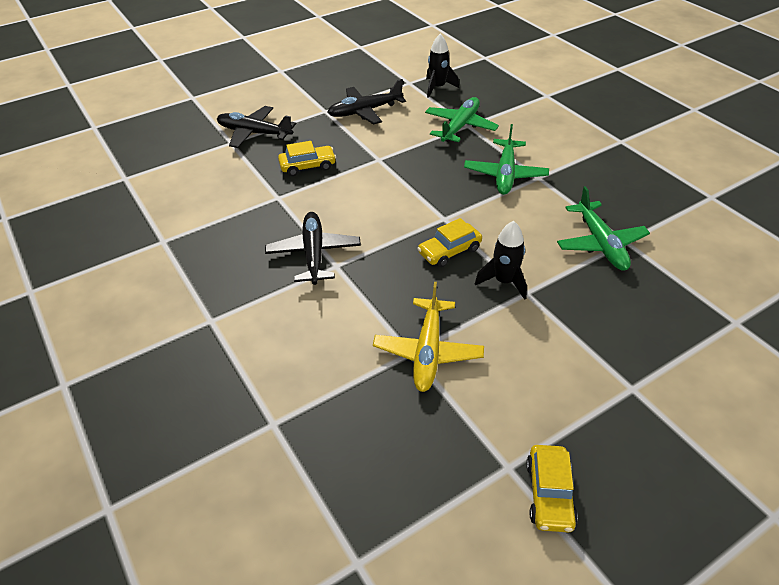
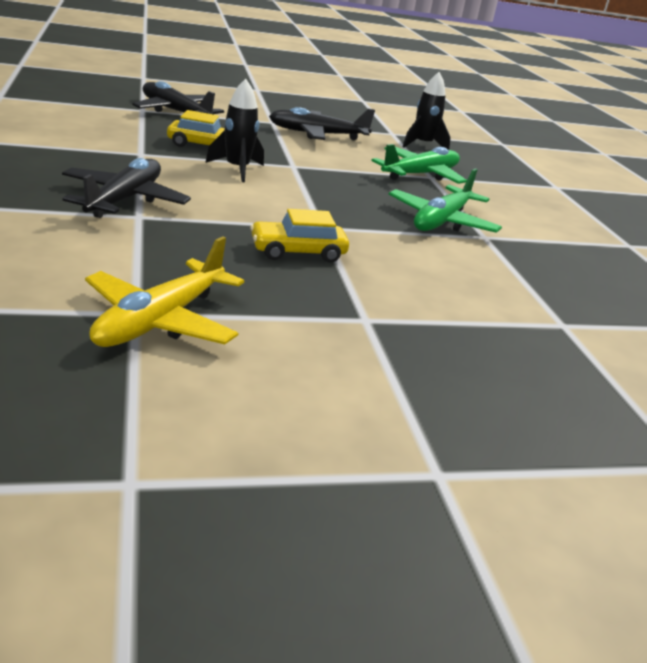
camera: 15 degrees right, 15 degrees down
black rocket [475,221,527,300] -> black rocket moved to [205,79,264,182]
yellow car [526,445,578,532] -> none
green plane [557,186,650,270] -> none

